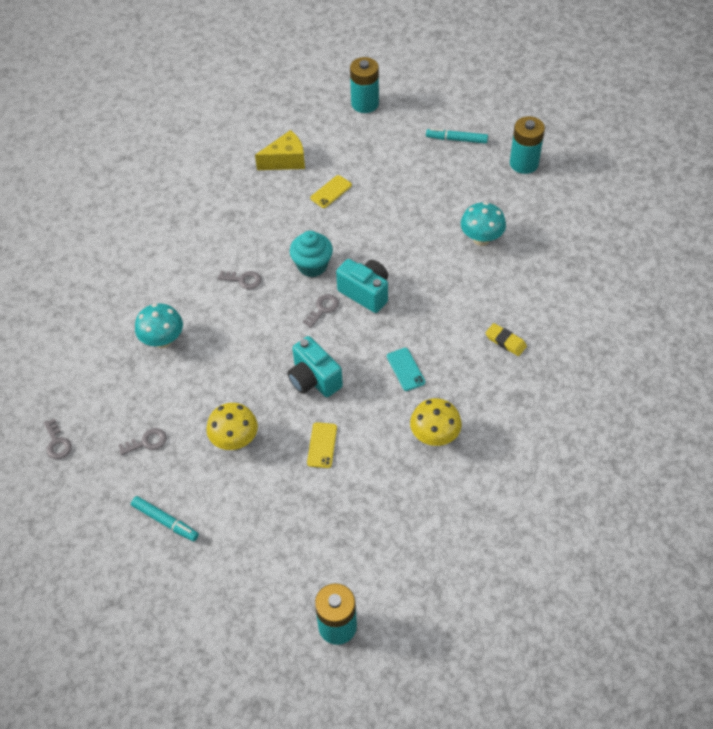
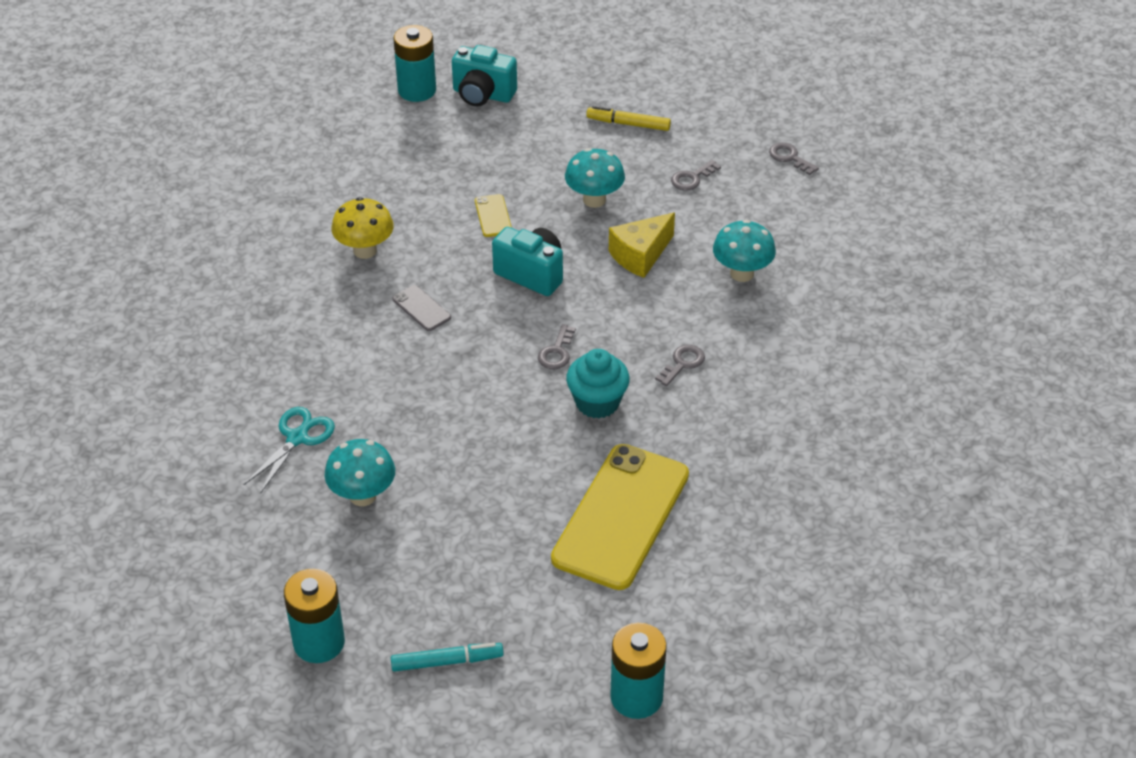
camera: 160 degrees right, 10 degrees down
turquoise marker [131,496,199,541] -> yellow marker [586,106,671,131]
yellow mushroom [206,403,258,450] -> turquoise mushroom [565,148,625,208]
grey key [218,271,261,289] -> grey key turned 135 degrees clockwise [655,345,705,386]
yellow cheese [255,130,305,170] -> yellow cheese moved to [609,212,675,278]
yellow phone [310,175,352,208] -> yellow phone [551,444,689,590], size x2.47
turquoise camera [336,259,388,313] -> turquoise camera moved to [452,45,517,106]
turquoise phone [387,348,425,391] -> grey phone [392,285,451,331]
yellow eraser [486,323,527,356] -> none
none -> turquoise scissors [243,407,335,494]

